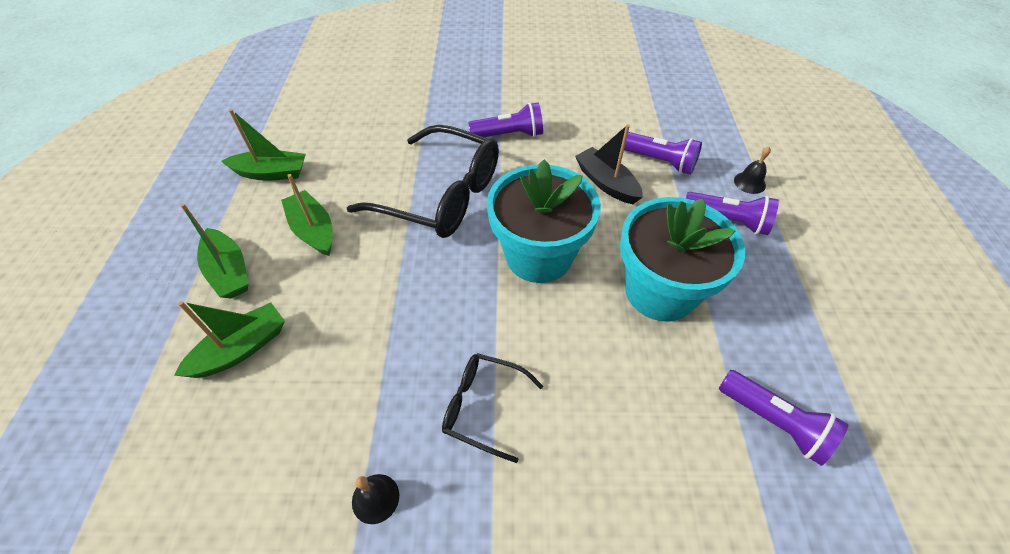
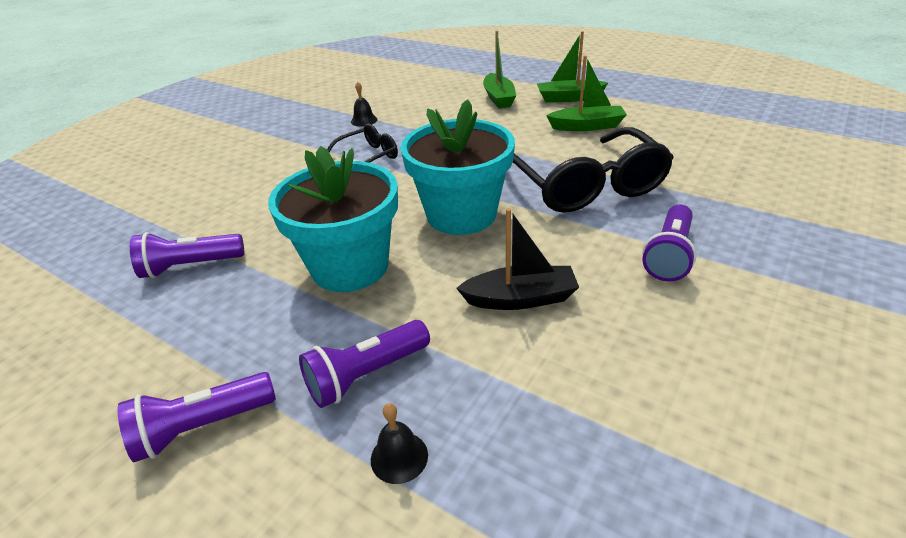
camera: 125 degrees right, 15 degrees down
green boat [221,109,306,181] -> none
black glasses [347,125,499,238] -> black glasses turned 75 degrees counterclockwise [513,127,674,213]
purple flashlight [622,132,702,175] -> purple flashlight moved to [118,372,276,462]

